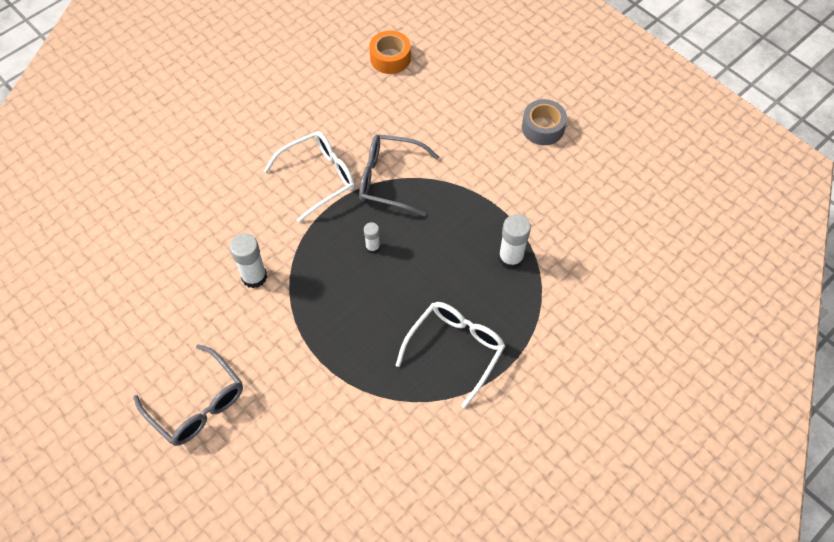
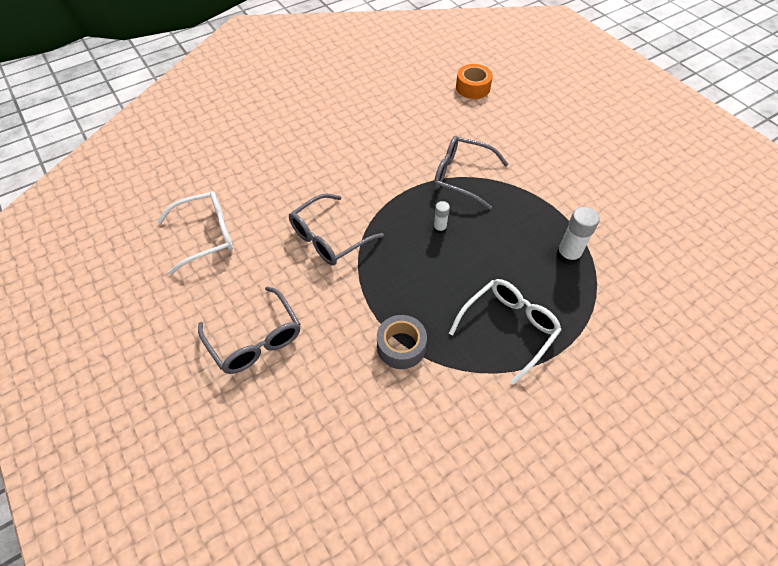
camera: 10 degrees right, 5 degrees down
white glue stick [230,233,267,288] -> grey glasses [289,194,384,265]
white glasses [264,131,355,222] -> white glasses moved to [157,191,233,274]
grey tape [522,99,567,145] -> grey tape moved to [377,315,427,369]

